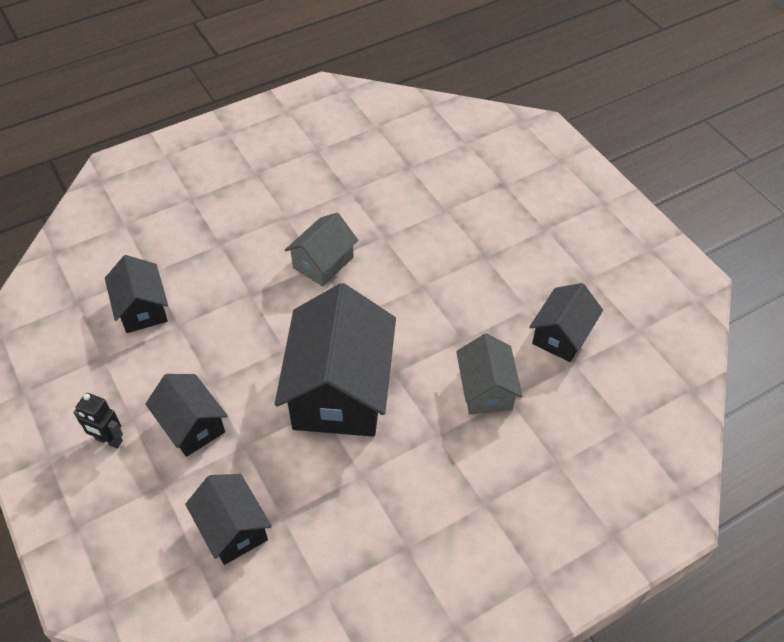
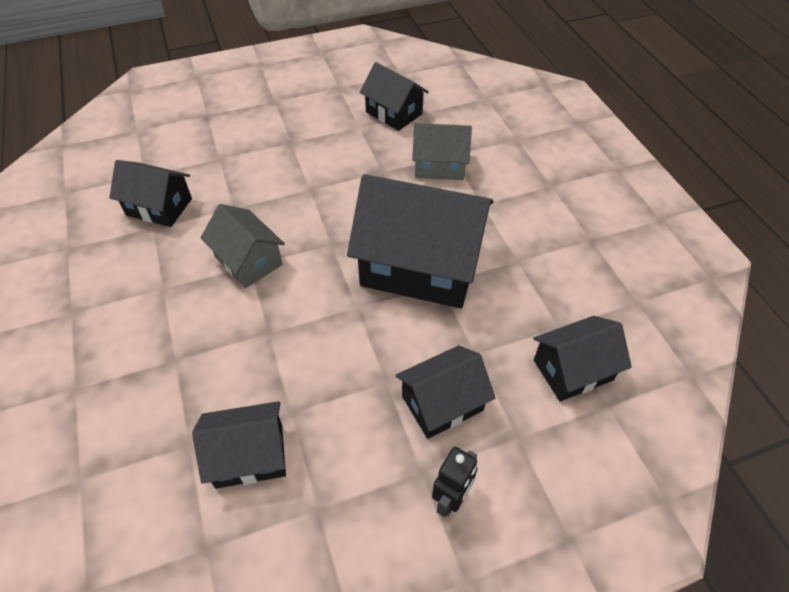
camera: 80 degrees left, 0 degrees up
none -> black house [109,160,192,227]

